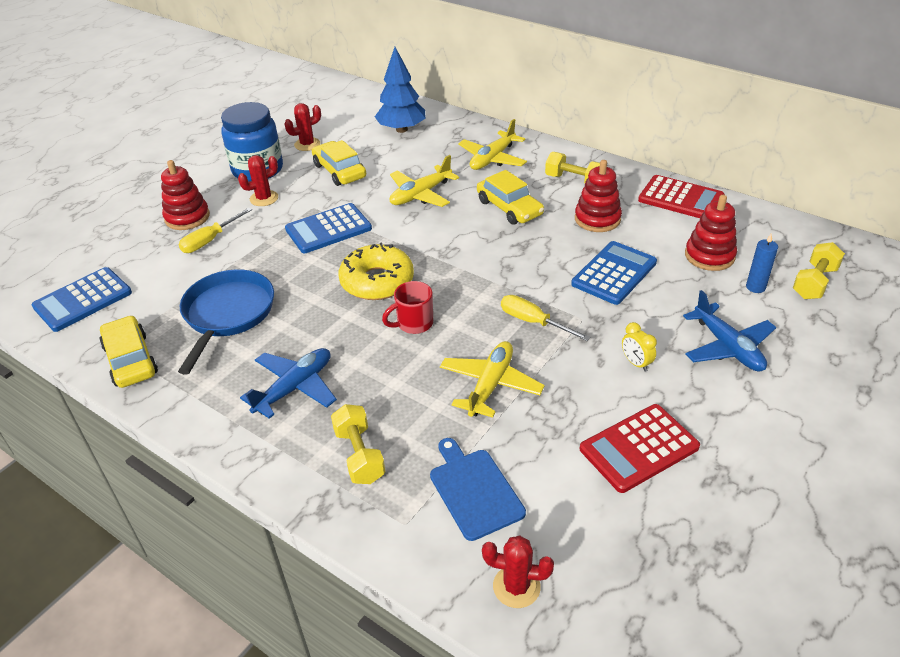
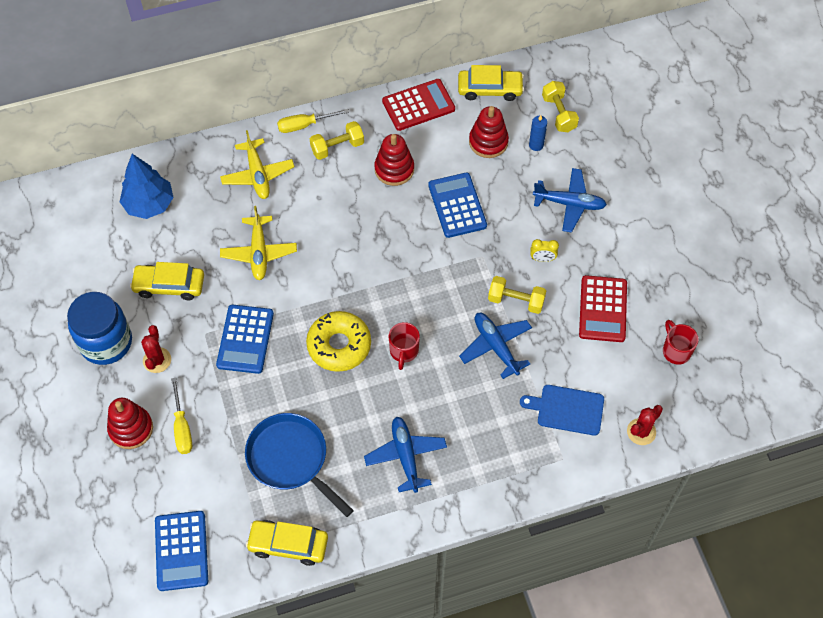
camera: 55 degrees left, 20 degrees up
red cactus [284,103,321,151] -> none
yellow dumbbell [331,404,386,484] -> yellow dumbbell moved to [488,276,546,314]
yellow plane [440,341,545,418] -> blue plane [459,313,532,379]
yellow car [477,170,544,225] -> yellow car moved to [458,65,524,101]
yellow screwdriver [501,295,590,341] -> yellow screwdriver moved to [277,109,349,133]
none -> red mug [663,320,699,365]

